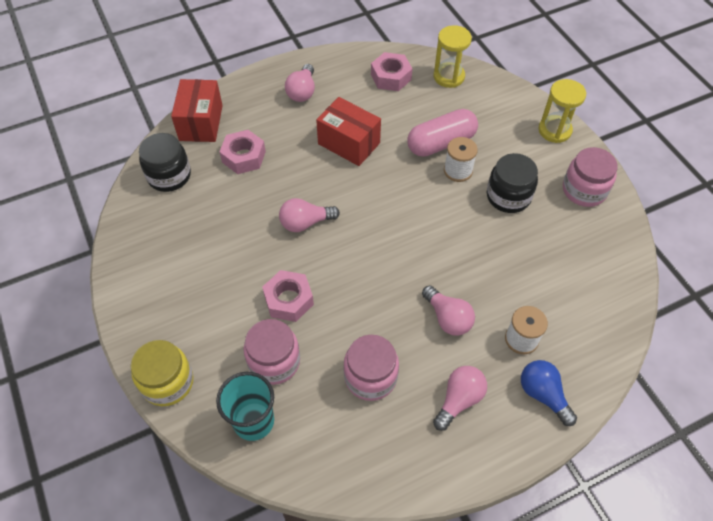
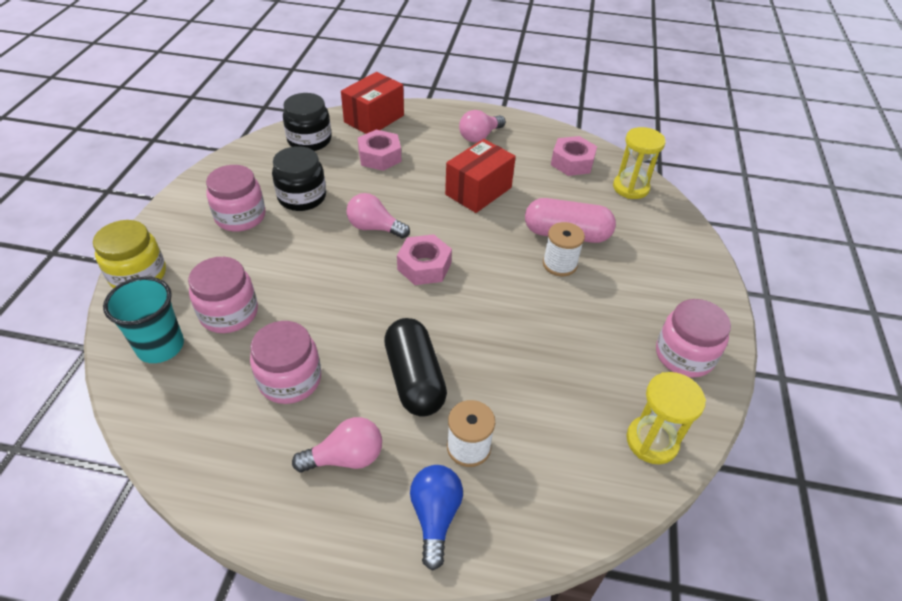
camera: 35 degrees right, 10 degrees down
pink nut [262,270,314,322] -> pink nut moved to [397,234,452,285]
red box [316,97,381,166] -> red box turned 60 degrees clockwise [445,139,516,213]
pink light bulb [422,285,475,336] -> black capsule [384,318,447,417]
black jar [487,153,538,213] -> black jar moved to [272,146,326,211]
yellow hourglass [538,79,586,143] -> yellow hourglass moved to [626,372,706,464]
none -> pink jar [206,165,266,232]

